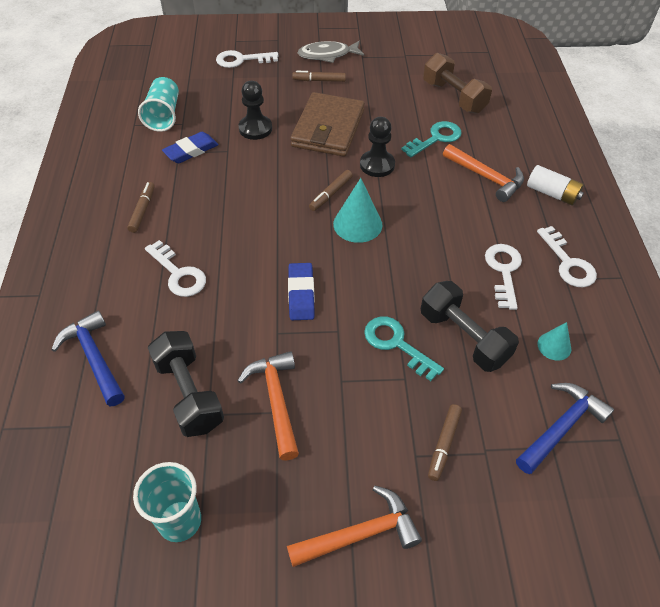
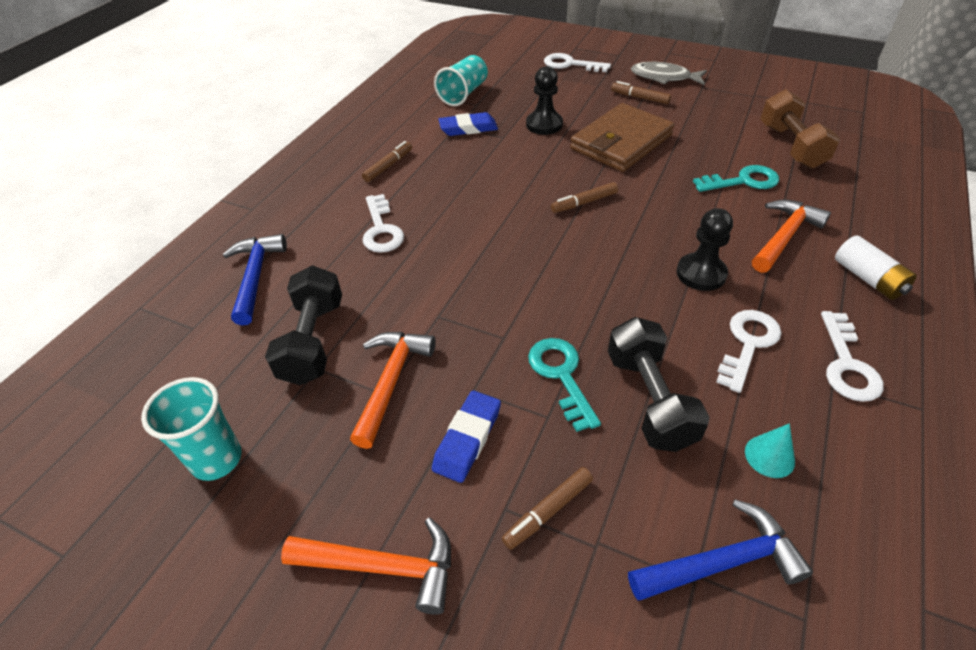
camera: 30 degrees right, 5 degrees down
blue eraser [288,263,315,320] -> blue eraser moved to [432,391,501,483]
turquoise cone [333,178,382,243] -> none
black pawn [360,117,395,177] -> black pawn moved to [677,208,733,291]
orange hammer [443,144,524,202] -> orange hammer turned 120 degrees counterclockwise [752,200,831,273]

